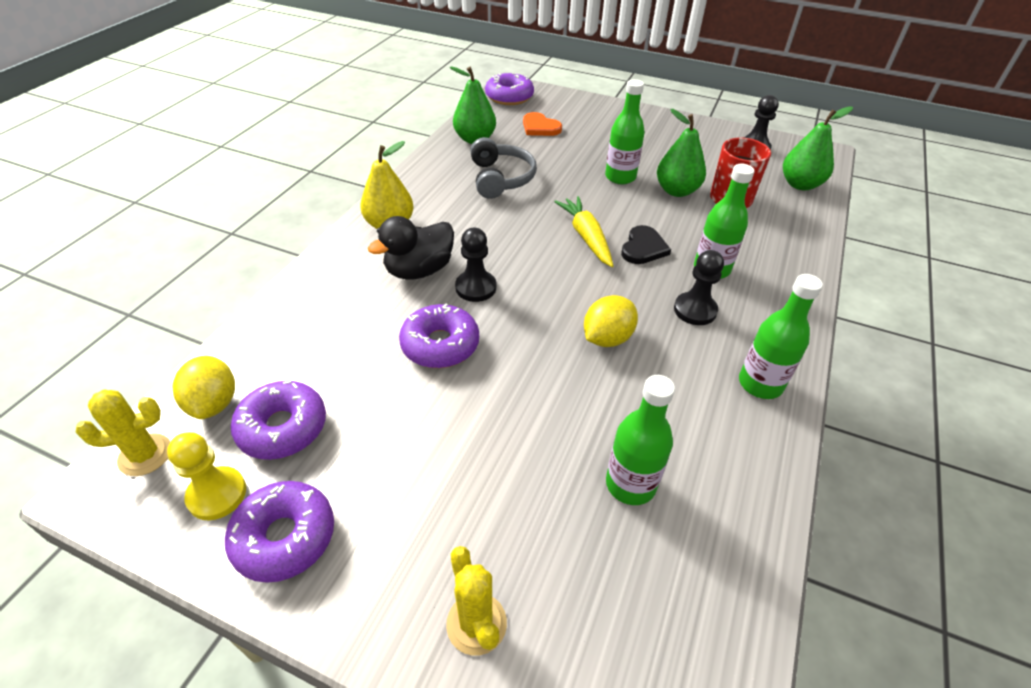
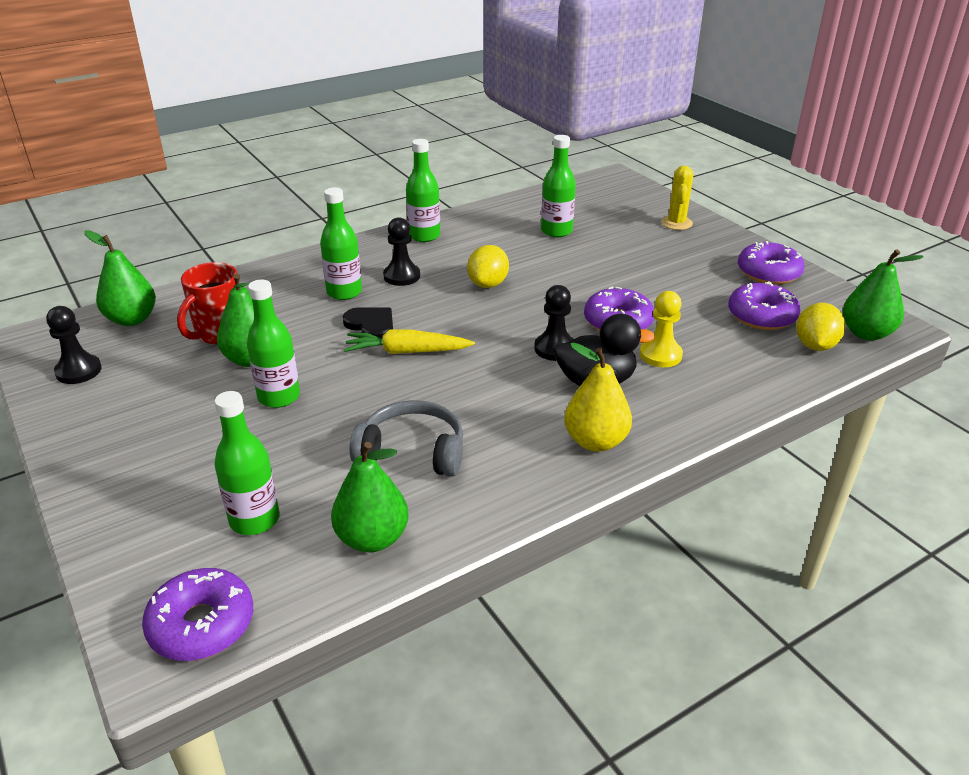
camera: 145 degrees left, 10 degrees down
yellow cactus [76,390,170,476] -> green pear [843,249,924,341]
yellow pawn [167,432,246,520] -> yellow pawn moved to [640,291,683,367]
grey headphones [470,137,537,199] -> grey headphones turned 75 degrees clockwise [349,400,463,477]
orange heart [523,112,562,136] -> green bottle [214,391,280,535]
yellow carrot [554,196,613,267] -> yellow carrot turned 75 degrees clockwise [344,330,475,354]
yellow lemon [584,295,638,347] -> yellow lemon turned 60 degrees counterclockwise [467,245,509,288]
black heart [621,225,671,264] -> black heart turned 75 degrees clockwise [342,307,393,339]

